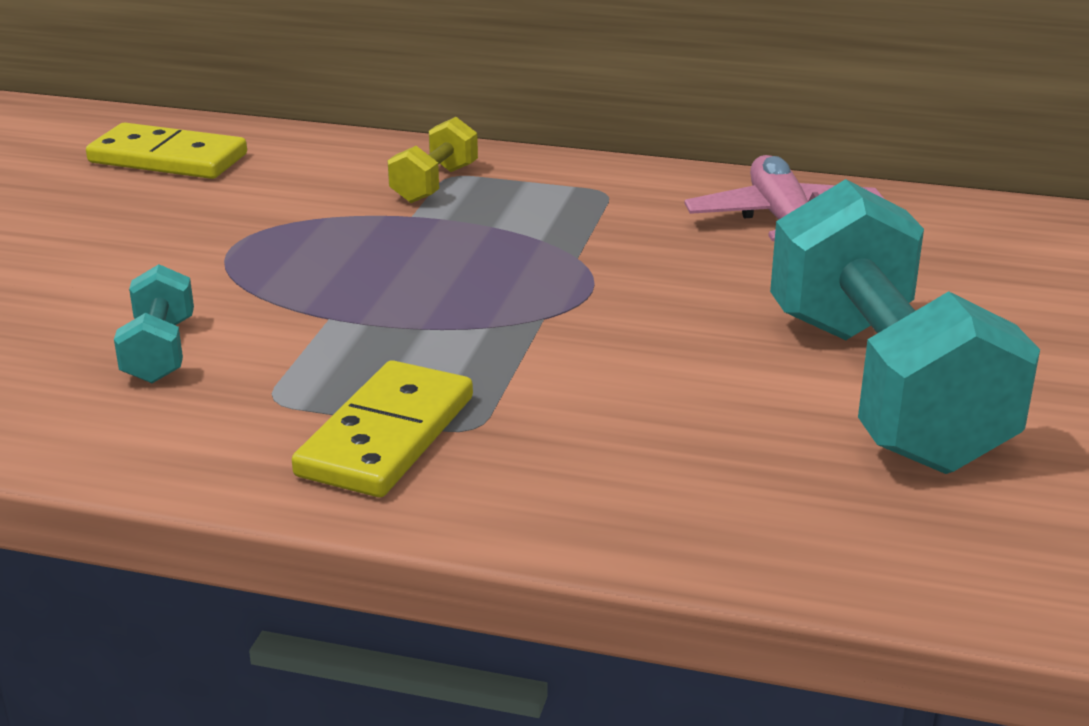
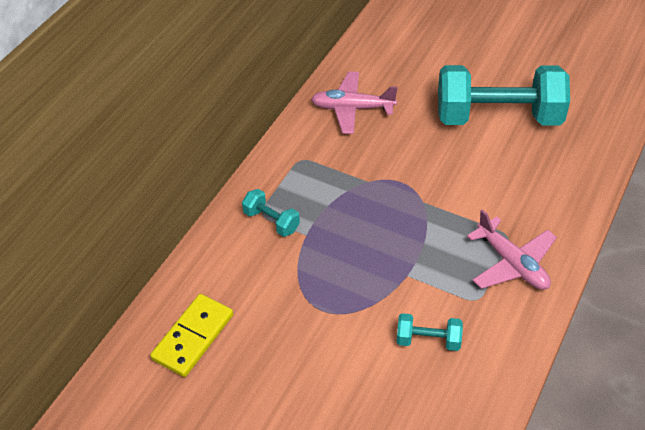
camera: 75 degrees left, 20 degrees up
yellow domino [292,360,473,497] -> pink plane [467,209,557,290]
yellow dumbbell [388,117,478,203] -> turquoise dumbbell [242,189,300,237]

